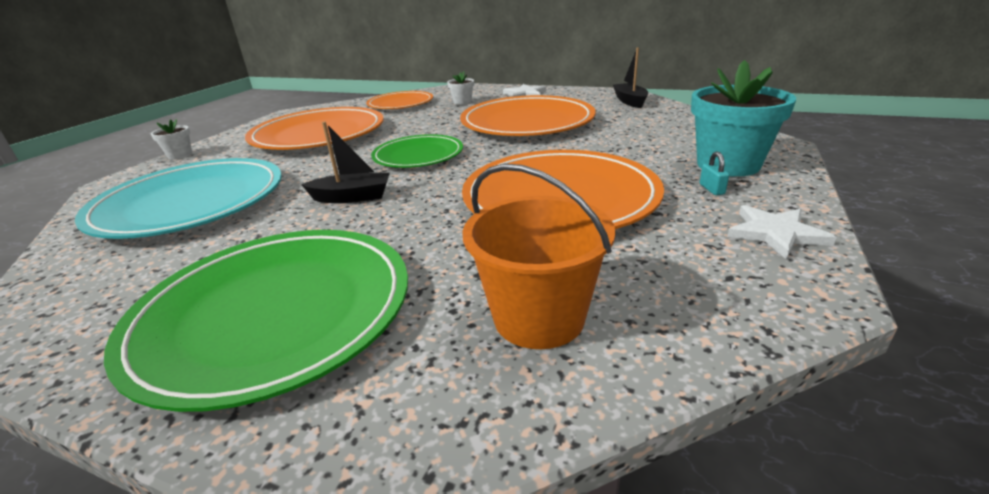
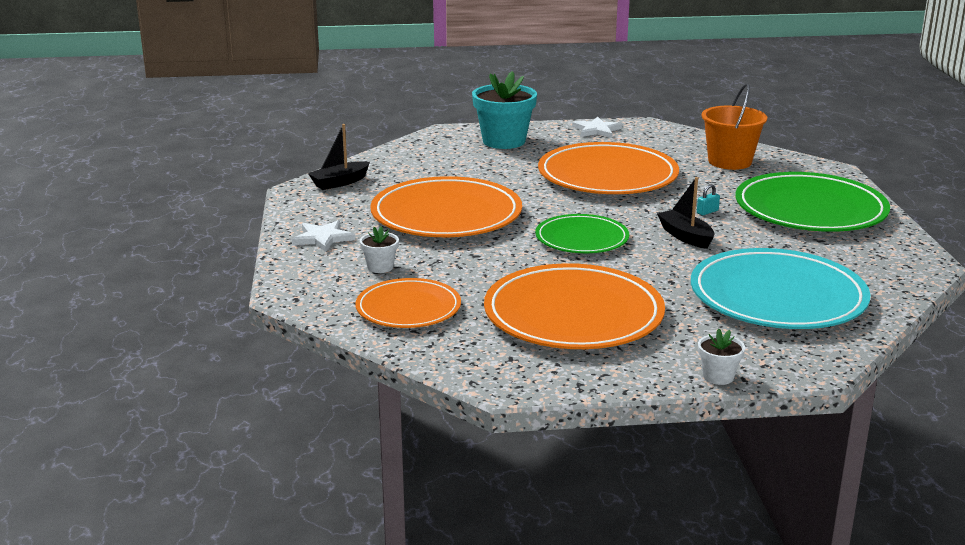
camera: 120 degrees left, 5 degrees down
turquoise padlock [700,152,729,195] -> turquoise padlock moved to [697,184,720,215]

